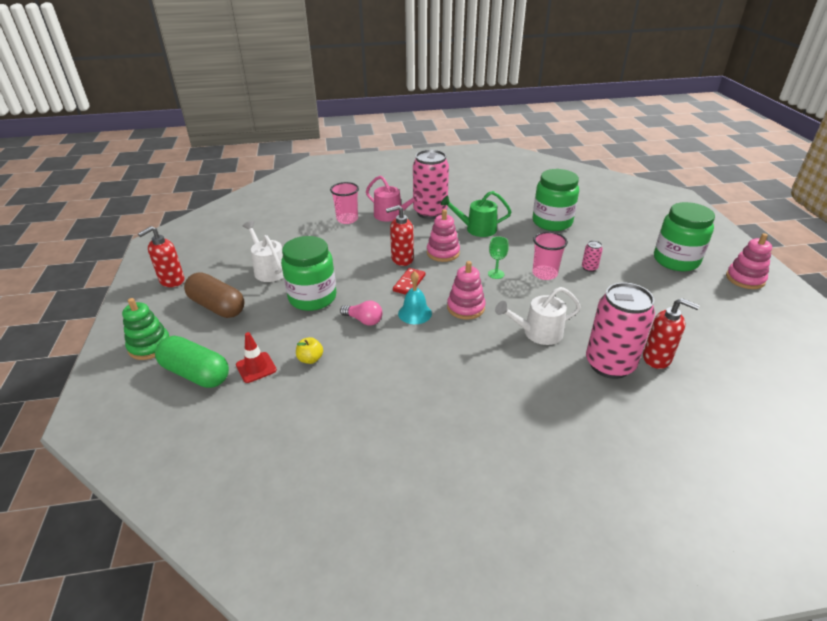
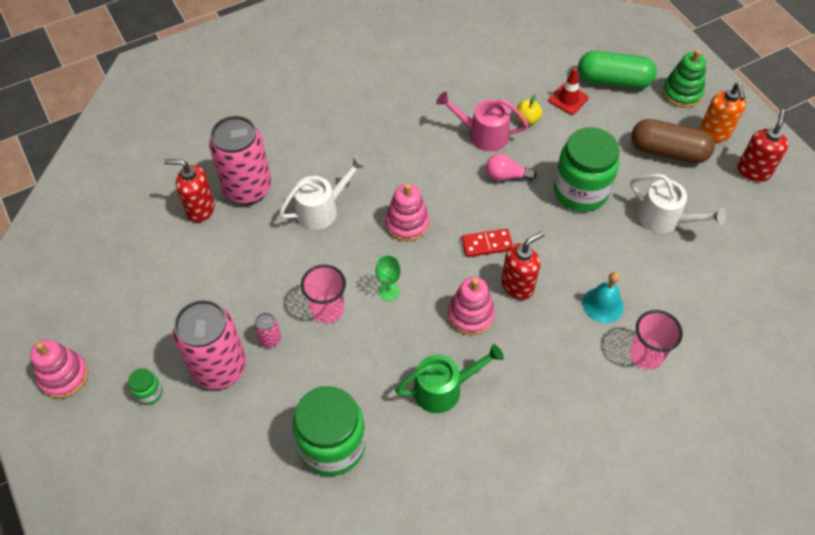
camera: 160 degrees right, 20 degrees up
pink watering can [366,176,423,222] -> pink watering can moved to [436,91,528,151]
red domino [393,268,425,295] -> red domino turned 75 degrees clockwise [461,228,513,257]
turquoise bell [398,271,432,324] -> turquoise bell moved to [583,272,624,323]
pink can [413,150,449,219] -> pink can moved to [173,300,246,389]
green jar [654,202,715,271] -> green jar [128,368,162,405], size x0.42
none -> orange soap dispenser [699,83,746,142]

